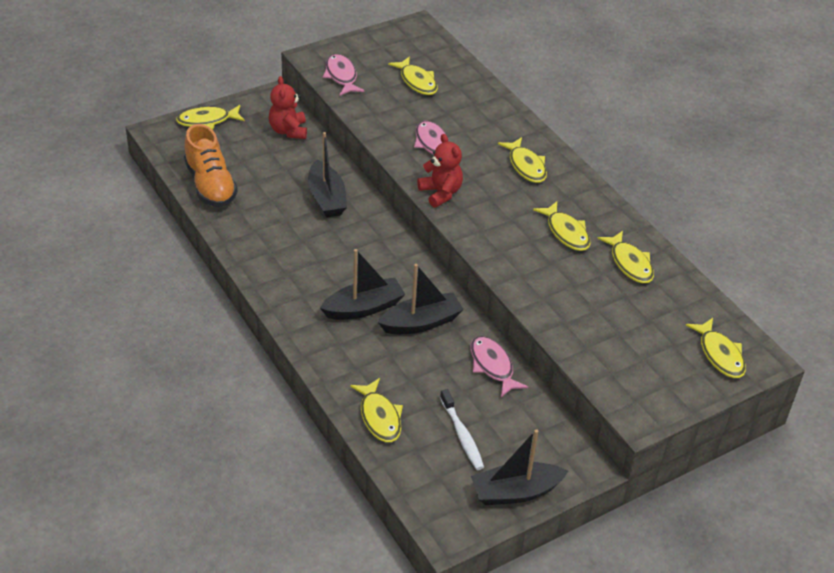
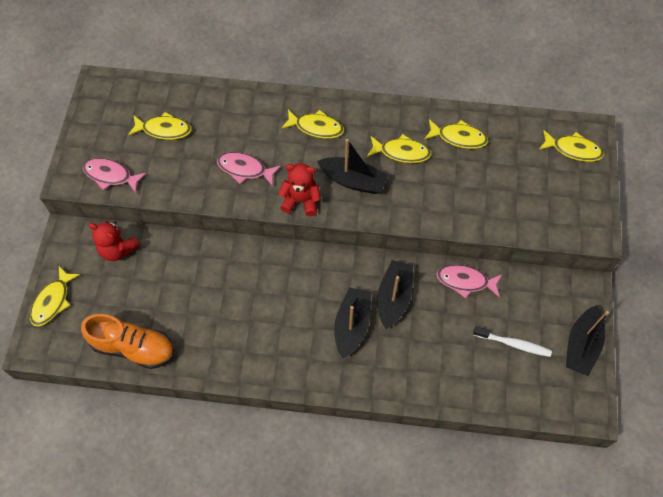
camera: 50 degrees left, 20 degrees up
black boat [308,132,347,218] -> black boat moved to [317,139,388,194]
yellow fish [350,378,403,442] -> none

